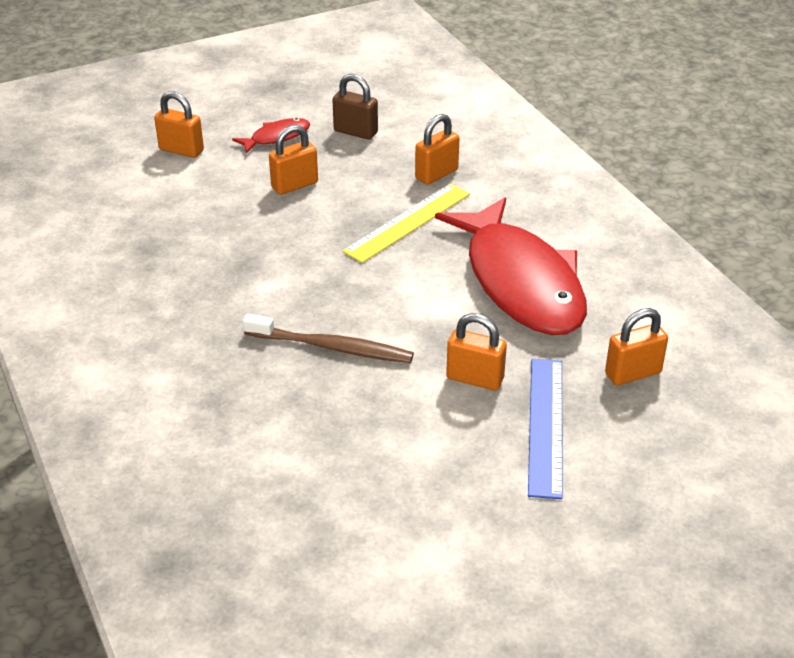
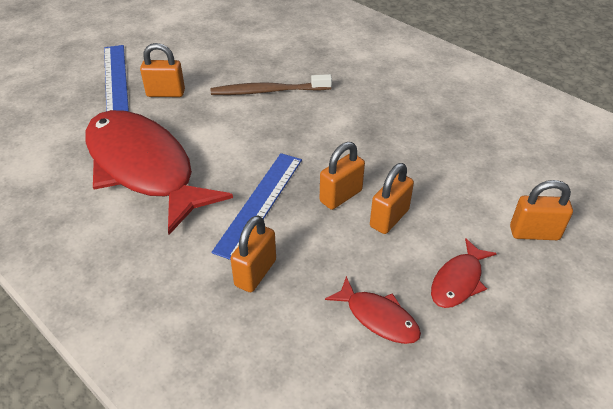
camera: 160 degrees right, 5 degrees up
brown padlock [333,74,378,140] -> red fish [325,276,421,344]
yellow ruler [343,184,470,263] -> blue ruler [211,153,302,260]
orange padlock [605,308,668,385] -> orange padlock moved to [320,142,365,210]

